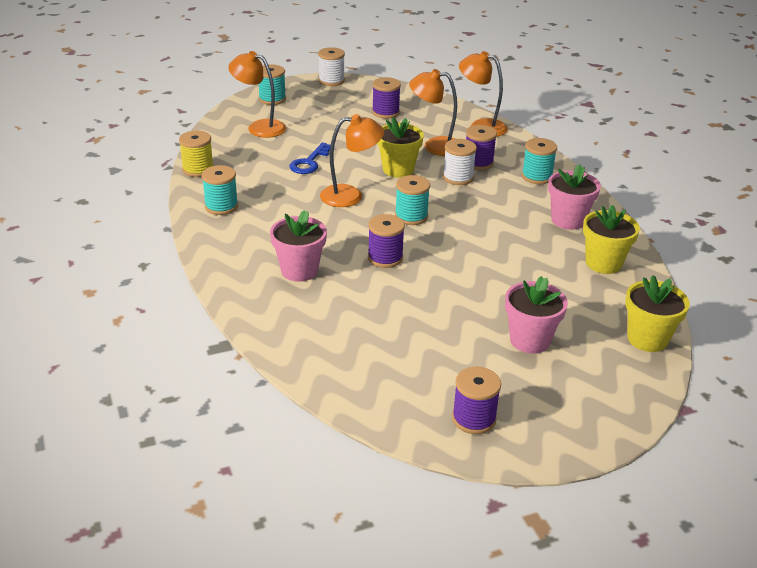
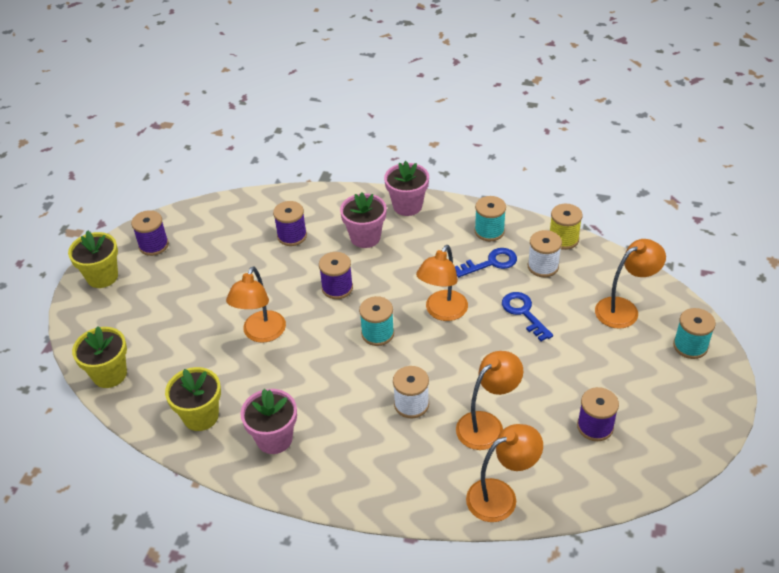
camera: 130 degrees right, 10 degrees up
white spool [318,47,345,86] -> white spool moved to [528,230,562,277]
yellow flower pot [377,117,424,178] -> yellow flower pot moved to [68,230,118,288]
purple spool [466,125,497,170] -> purple spool moved to [273,201,307,246]
pink flower pot [505,276,568,354] -> pink flower pot moved to [384,161,429,216]
turquoise spool [522,138,557,184] -> none
none -> orange lamp [226,266,286,343]
none -> blue key [455,248,517,277]

